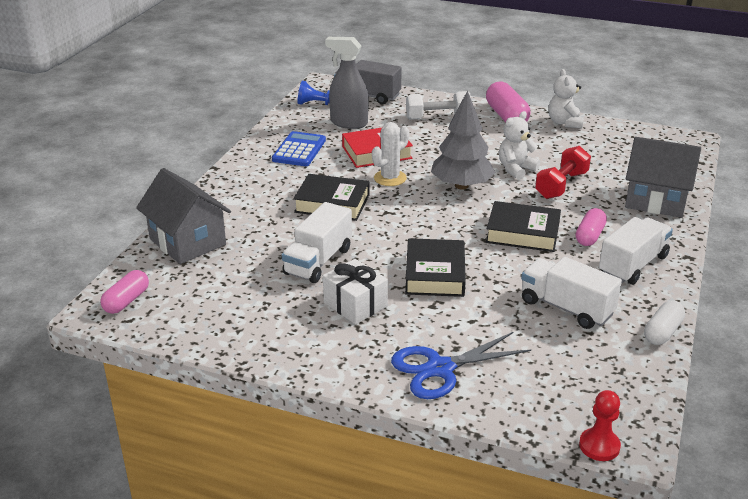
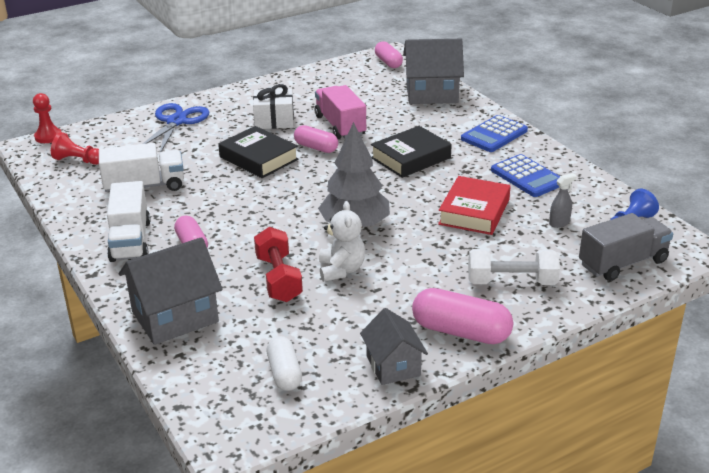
camera: 130 degrees right, 0 degrees up
white truck [282,202,352,283] -> pink truck [315,85,366,139]
grey spray bottle [325,37,369,129] -> grey spray bottle [549,173,577,228], size x0.48
white cactus [372,122,409,186] -> none
white dumbbell [406,91,471,120] -> white dumbbell turned 60 degrees clockwise [468,249,560,285]
black book [486,201,561,252] -> none
white teddy bear [548,69,584,128] -> grey house [360,308,428,385]
white capsule [644,300,685,345] -> white capsule moved to [267,336,302,391]
none -> red pawn [51,132,99,165]
none -> pink capsule [294,125,338,153]
none -> blue calculator [461,115,528,152]

